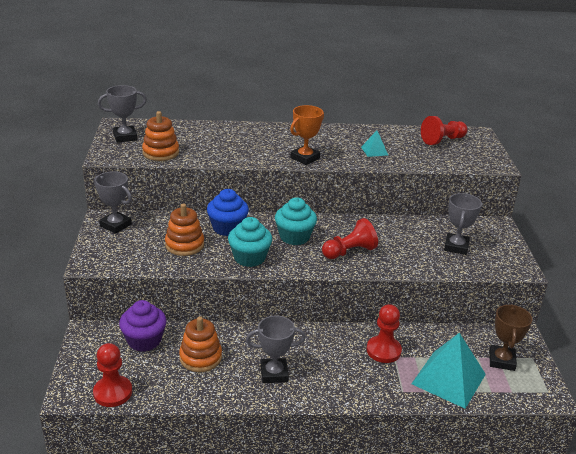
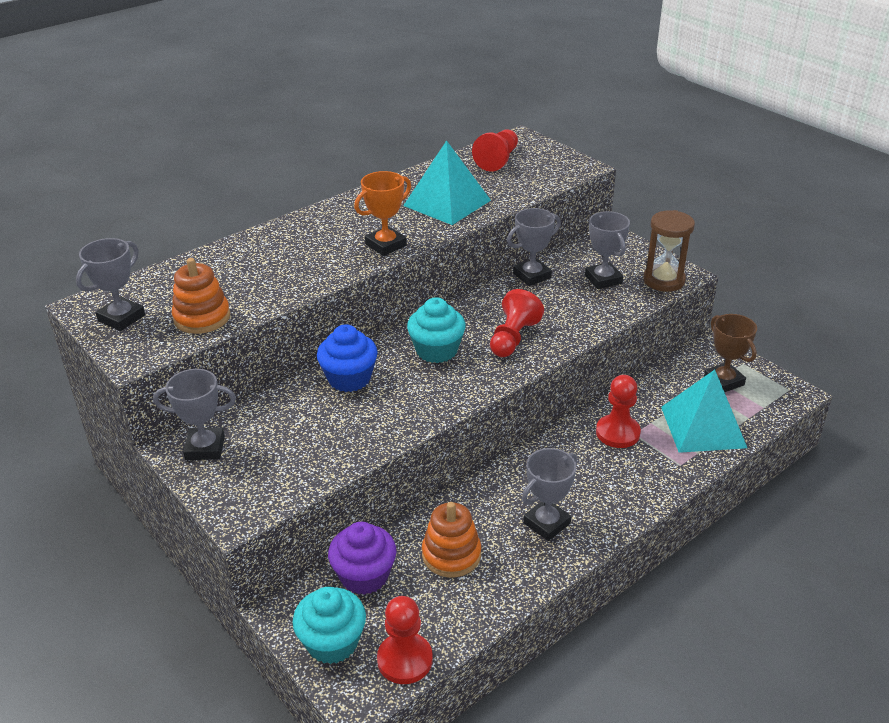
camera: 35 degrees left, 5 degrees up
orange stacking toy [165,204,204,256] -> none
turquoise cupcake [228,217,272,267] -> turquoise cupcake moved to [293,587,366,664]
orange trophy [290,105,324,165] -> orange trophy turned 45 degrees clockwise [354,171,411,256]
turquoise pyramid [361,131,388,157] -> turquoise pyramid [403,140,491,225], size x2.15
none -> grey trophy [507,208,561,286]
none -> brown hourglass [643,210,695,292]

